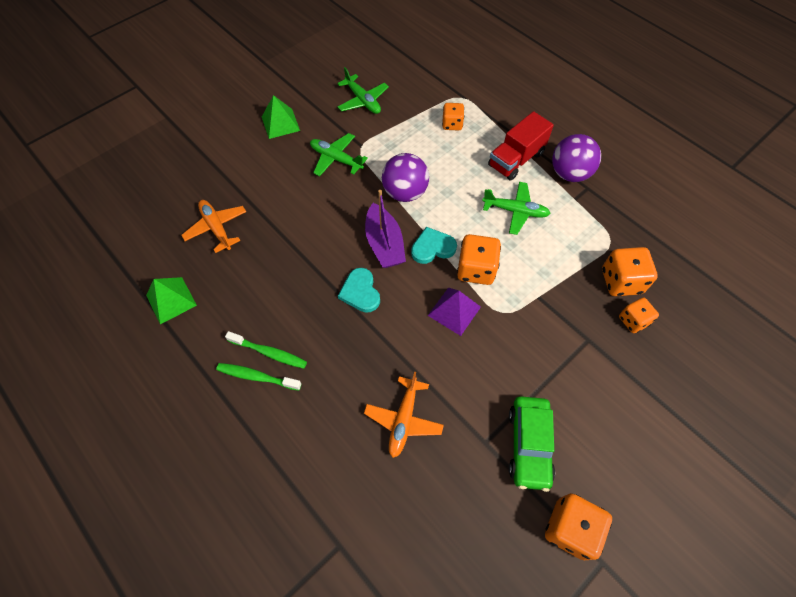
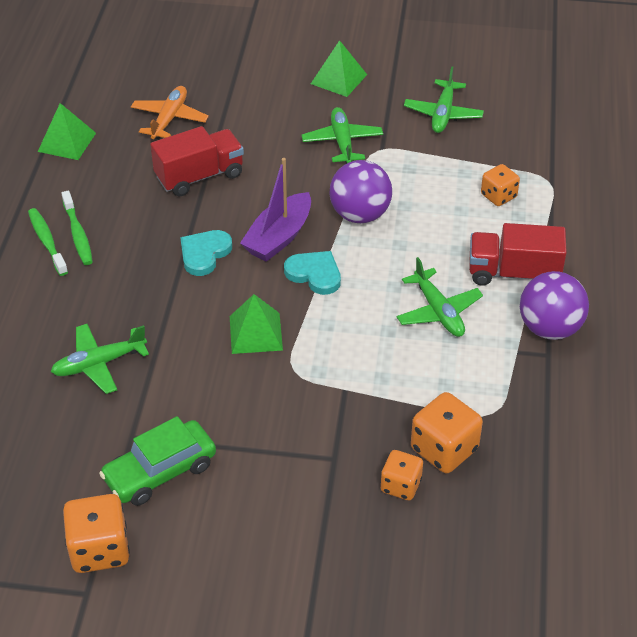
camera: 50 degrees right, 15 degrees down
orange plane [364,372,444,458] -> green plane [51,324,149,394]
purple pyramid [428,288,481,336] -> green pyramid [230,294,283,354]
orange dice [457,234,501,285] -> none
none -> red truck [150,126,244,197]

